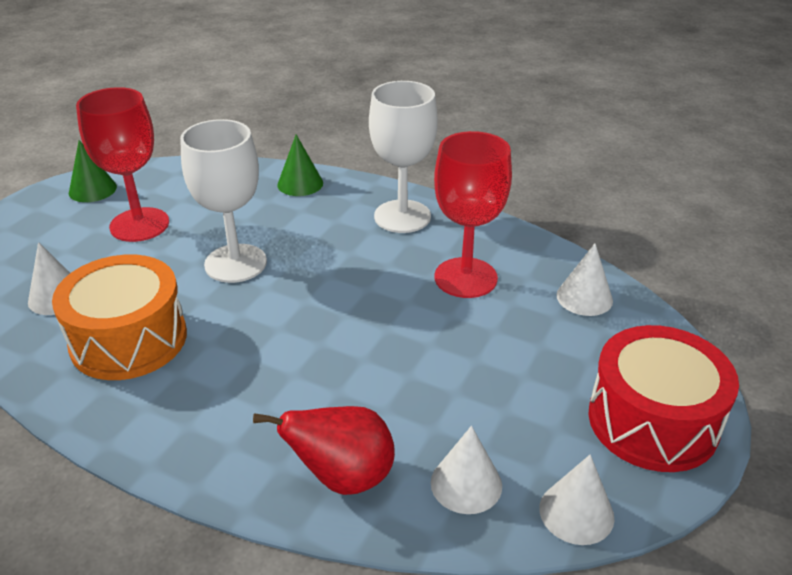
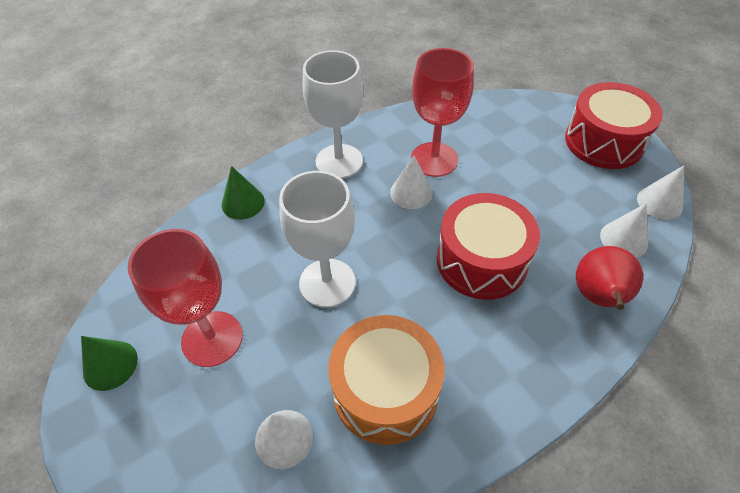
camera: 60 degrees left, 15 degrees up
white cone [557,243,613,316] -> white cone moved to [390,156,433,209]
none -> red drum [437,193,540,300]

